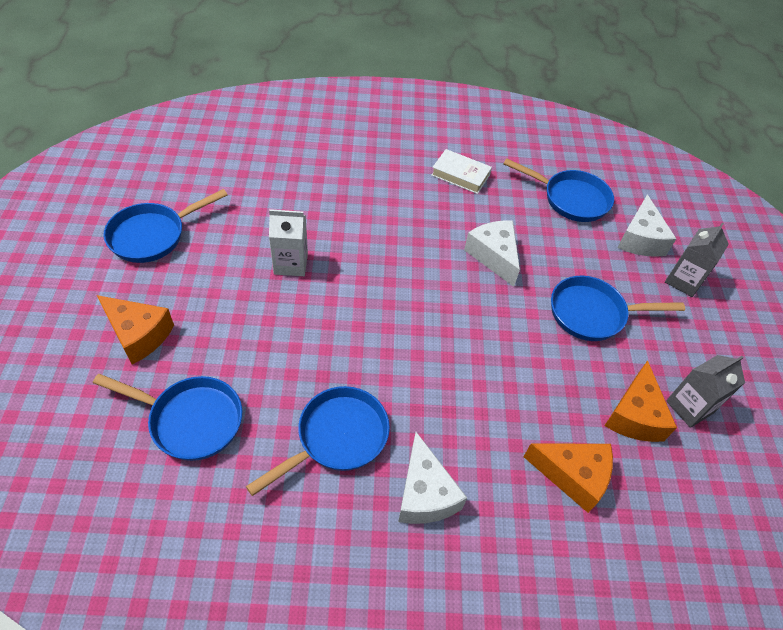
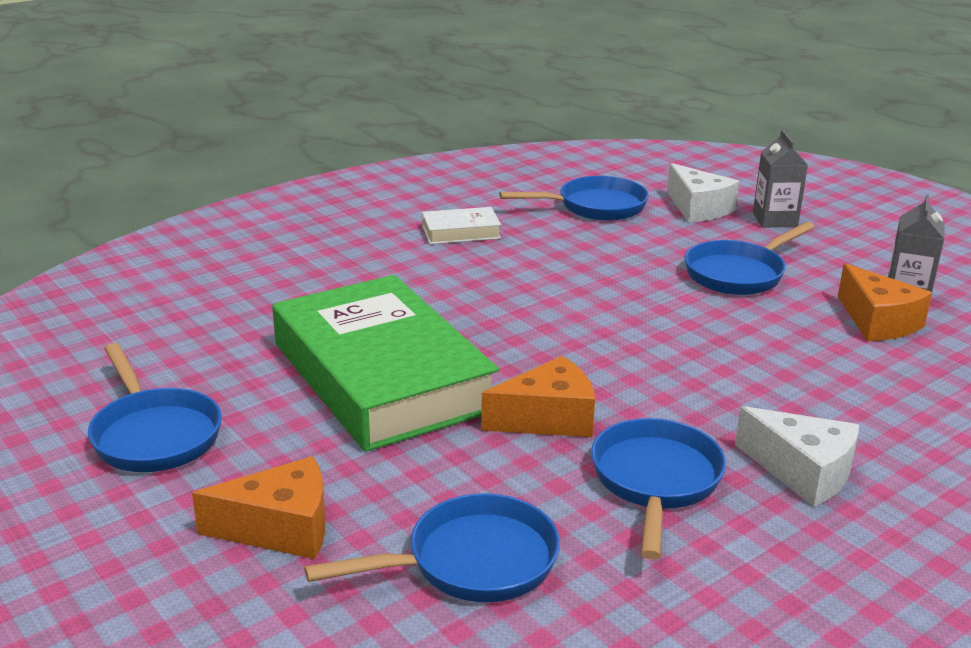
camera: 35 degrees left, 25 degrees down
blue pan [103,189,228,263] -> blue pan turned 45 degrees counterclockwise [88,343,222,472]
white carton [269,209,308,276] -> green book [272,275,499,452]
white cheese [464,220,520,287] -> none
orange cheese [523,443,613,513] -> orange cheese moved to [481,356,595,437]

